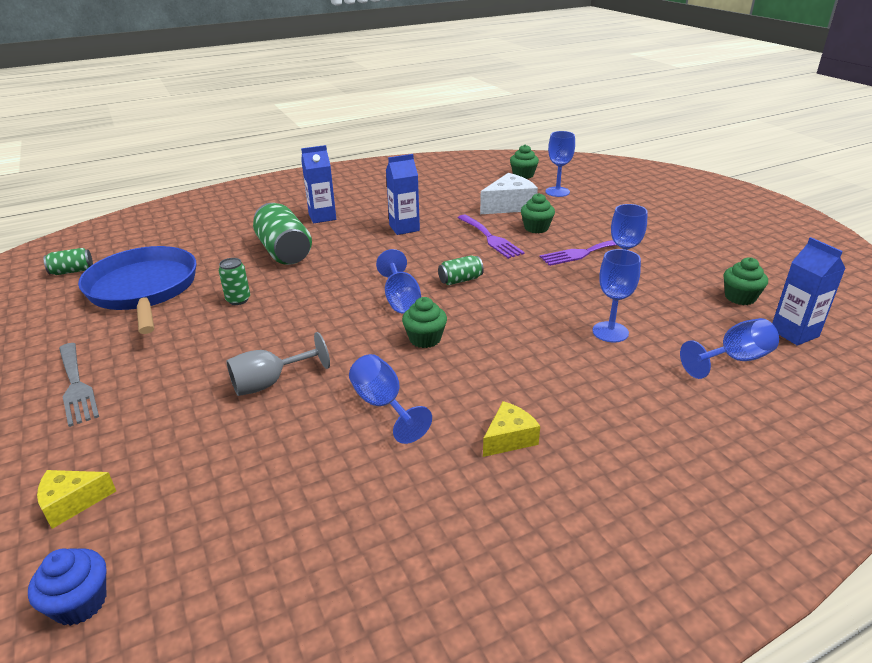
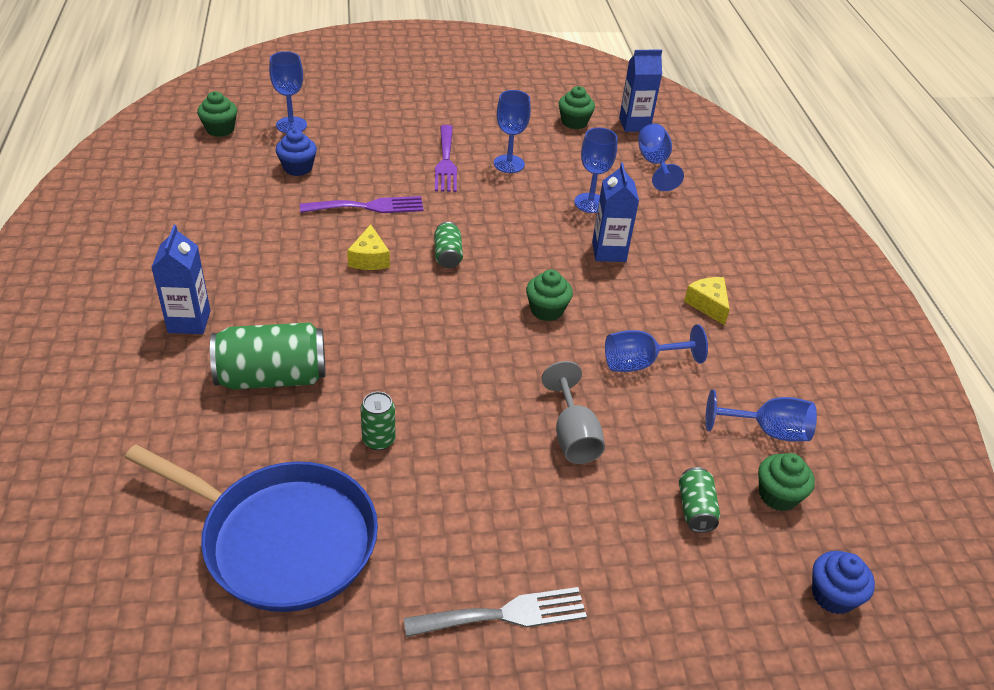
camera: 75 degrees left, 10 degrees up
yellow cheese [37,470,116,529] -> yellow cheese moved to [347,224,390,270]
green can [44,248,93,275] -> green can moved to [679,467,720,533]
blue pan [78,246,197,334] -> blue pan turned 150 degrees counterclockwise [125,444,378,612]
blue goblet [376,249,421,313] -> blue goblet moved to [705,389,817,441]
blue carton [386,154,420,235] -> blue carton moved to [592,162,639,262]
white cheese [480,173,538,214] -> blue cupcake [276,129,317,176]
green cupcake [521,193,555,233] -> green cupcake moved to [758,453,815,511]

